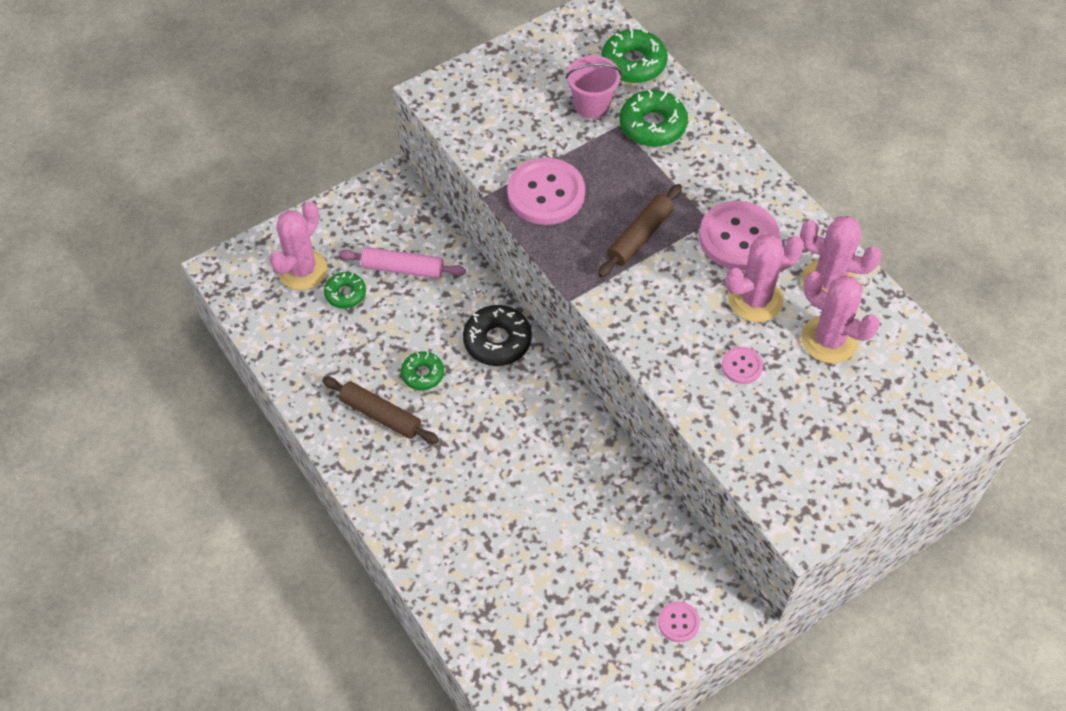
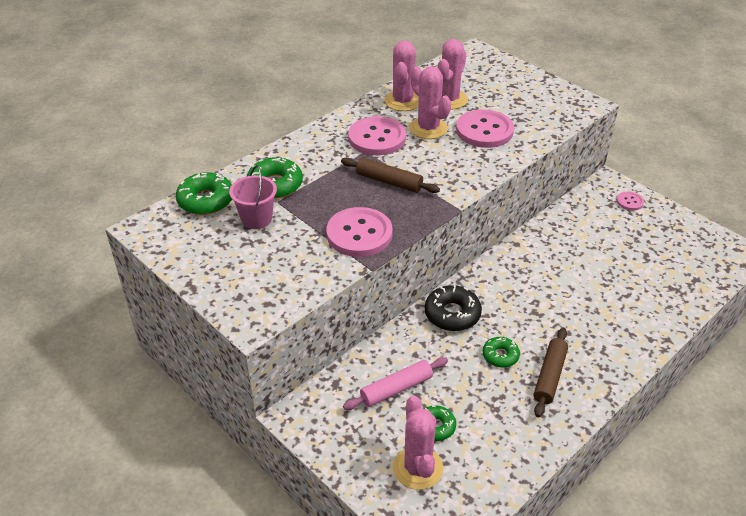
camera: 100 degrees left, 15 degrees down
pink cactus [269,201,328,290] -> pink cactus turned 60 degrees clockwise [393,396,443,490]
pink rolling pin [339,247,466,279] -> pink rolling pin turned 60 degrees clockwise [343,357,448,410]
pink button [722,347,763,384] -> pink button [456,109,514,148], size x2.06

